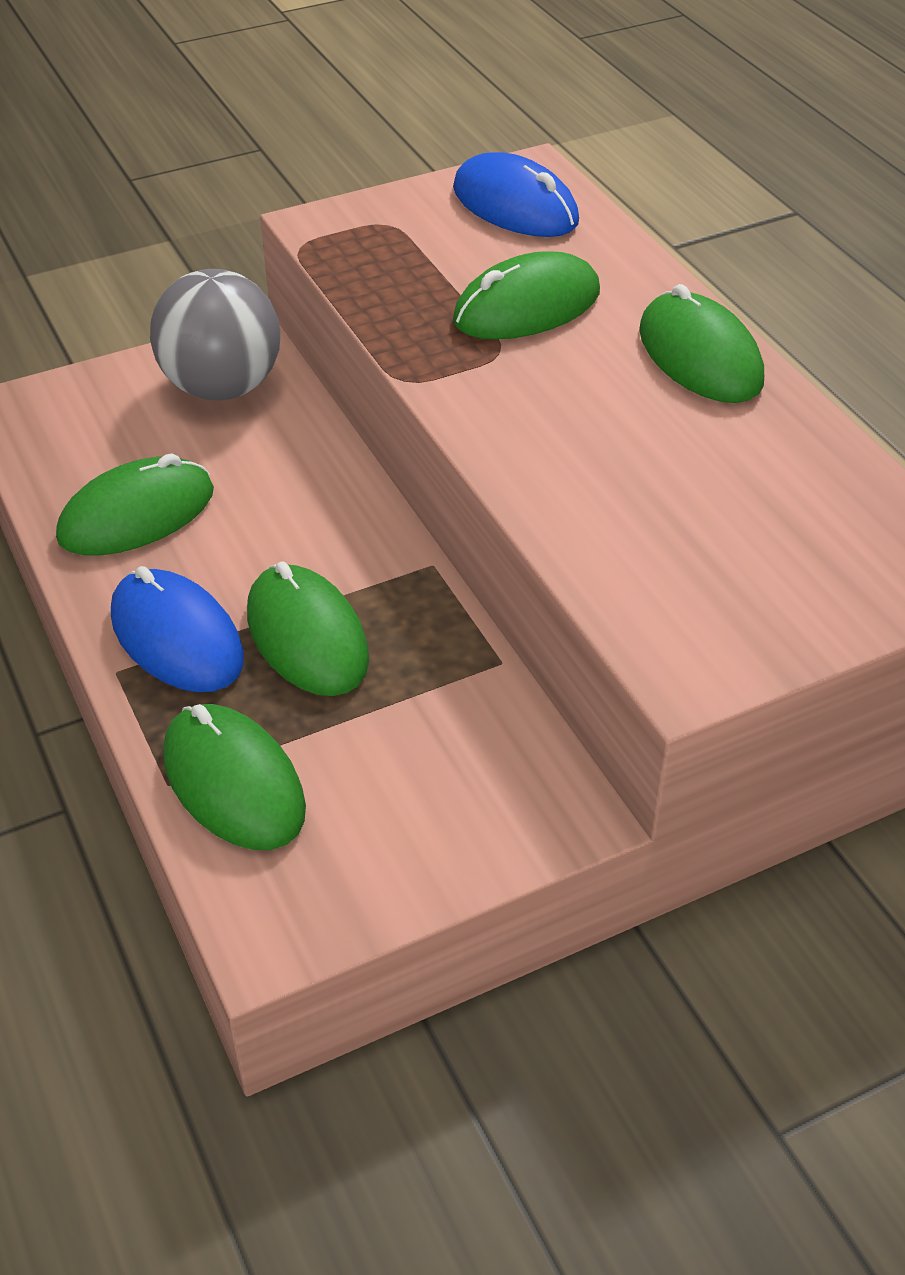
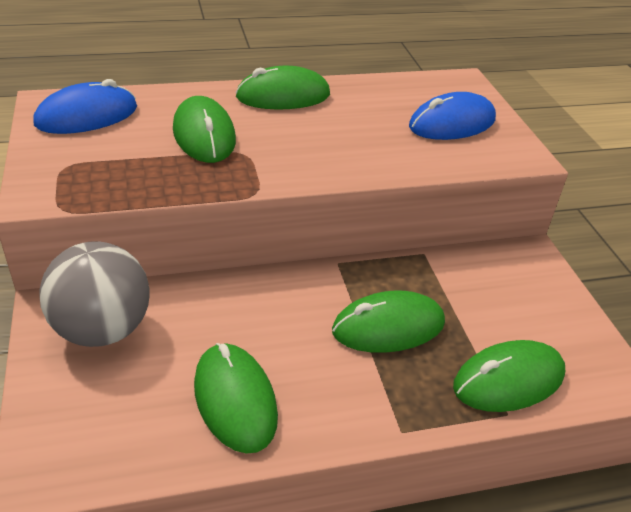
camera: 80 degrees left, 5 degrees down
blue mouse [111,566,244,692] -> blue mouse moved to [409,92,496,140]

